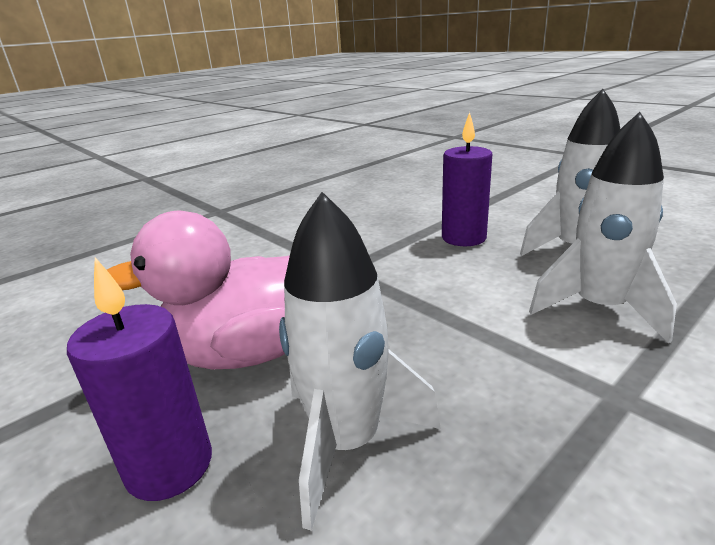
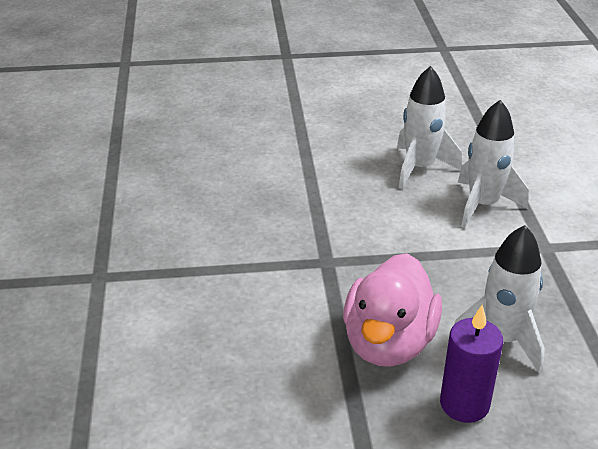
camera: 55 degrees left, 10 degrees up
purple candle [442,112,492,246] -> none

